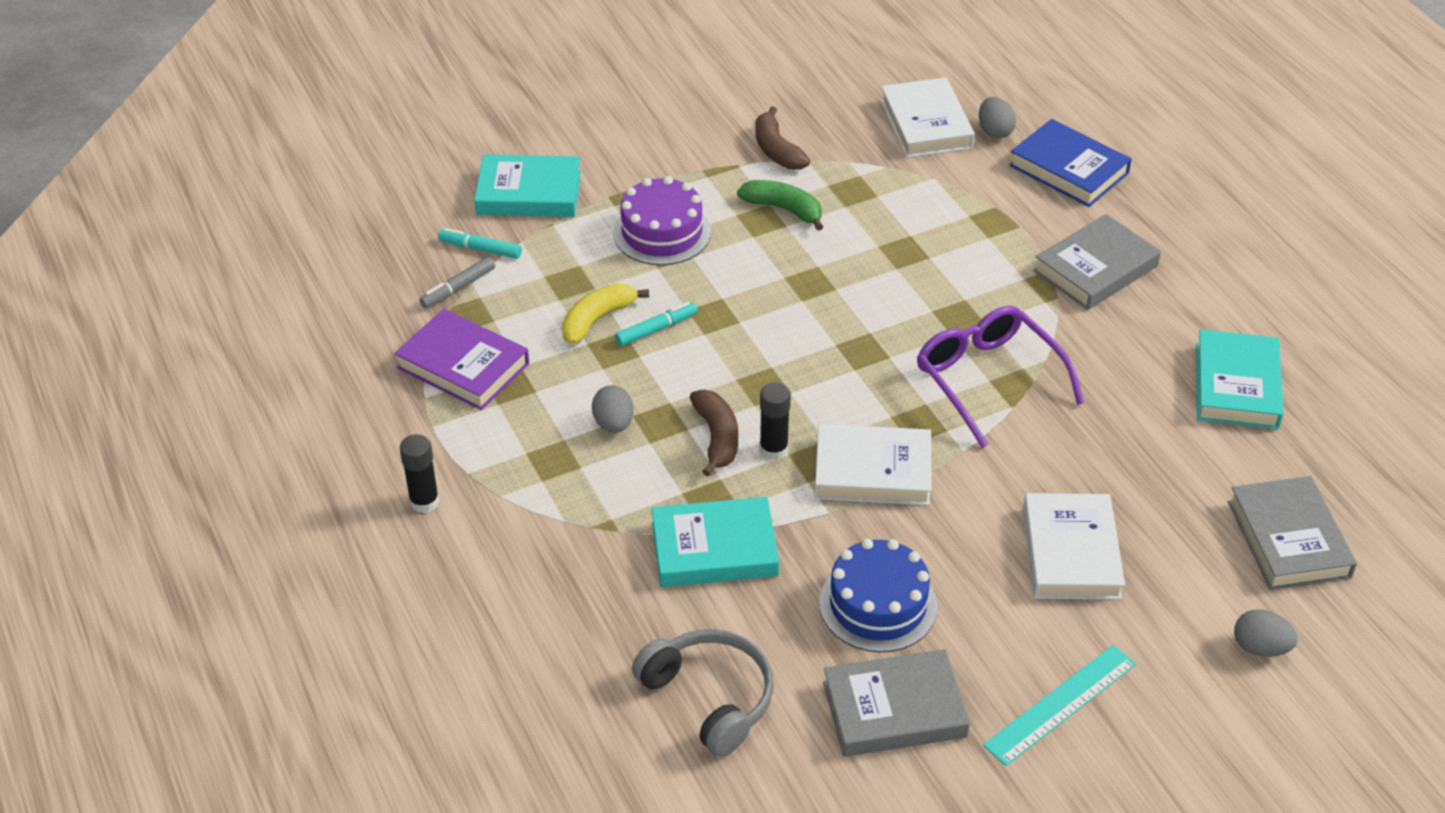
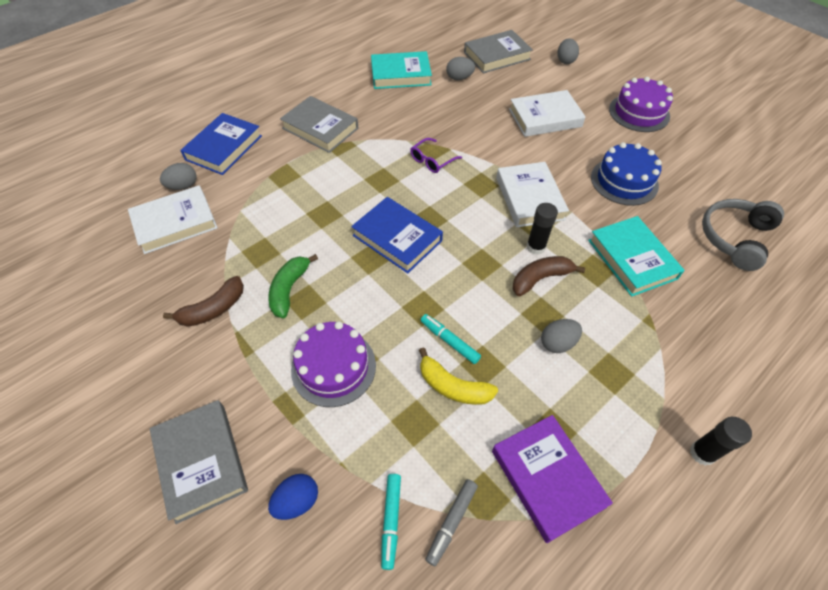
camera: 105 degrees left, 10 degrees up
purple book [394,309,529,410] -> purple book turned 45 degrees counterclockwise [492,415,613,543]
grey marker [419,257,495,308] -> grey marker turned 90 degrees clockwise [426,479,478,566]
turquoise book [475,155,581,217] -> blue egg [268,474,318,520]
grey book [823,649,970,757] -> grey book moved to [150,400,248,524]
purple glasses [917,306,1084,448] -> purple glasses [410,138,462,173], size x0.51
turquoise ruler [983,645,1136,766] -> purple cake [609,77,673,132]
none -> blue book [351,197,443,273]
none -> grey egg [446,57,475,80]

